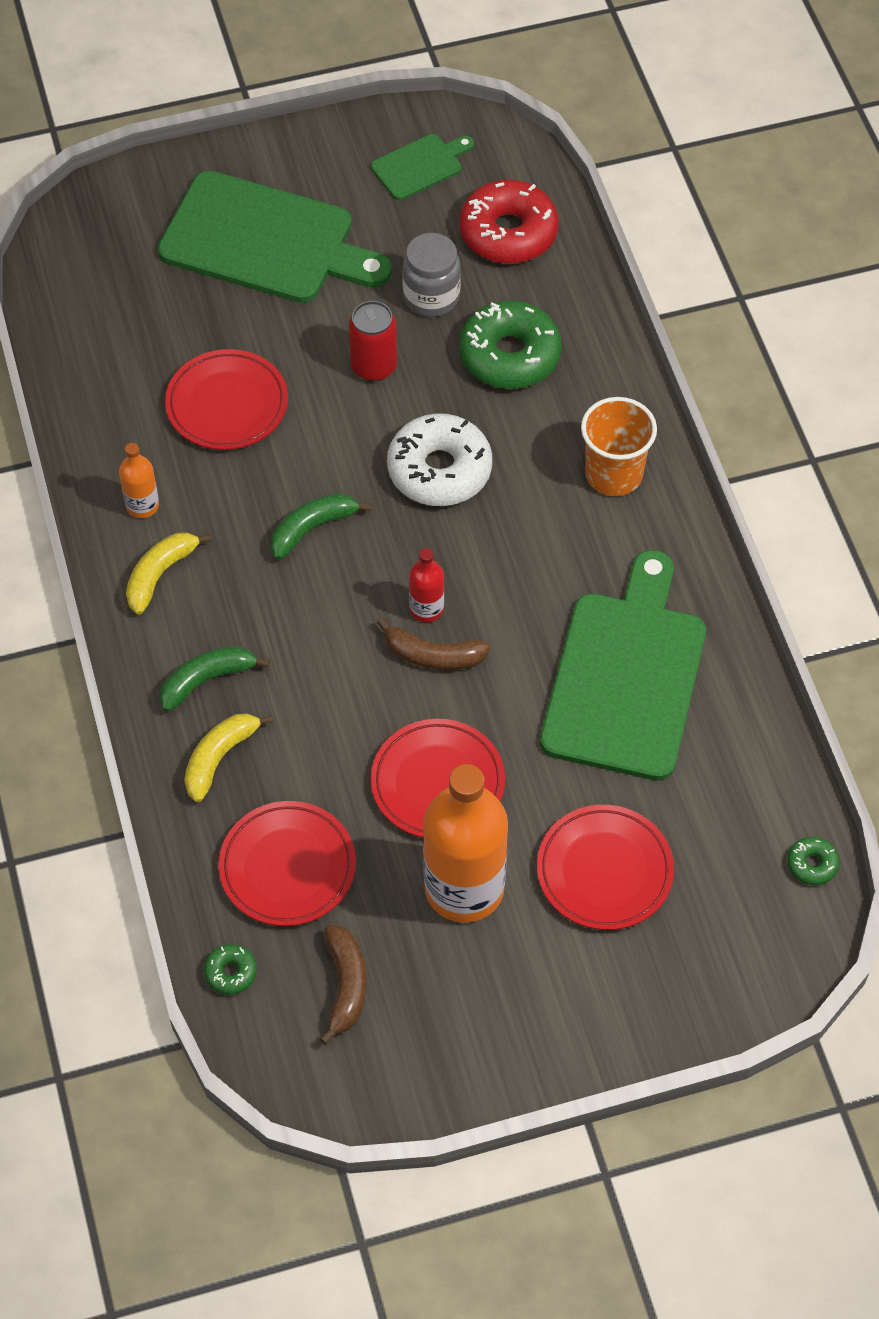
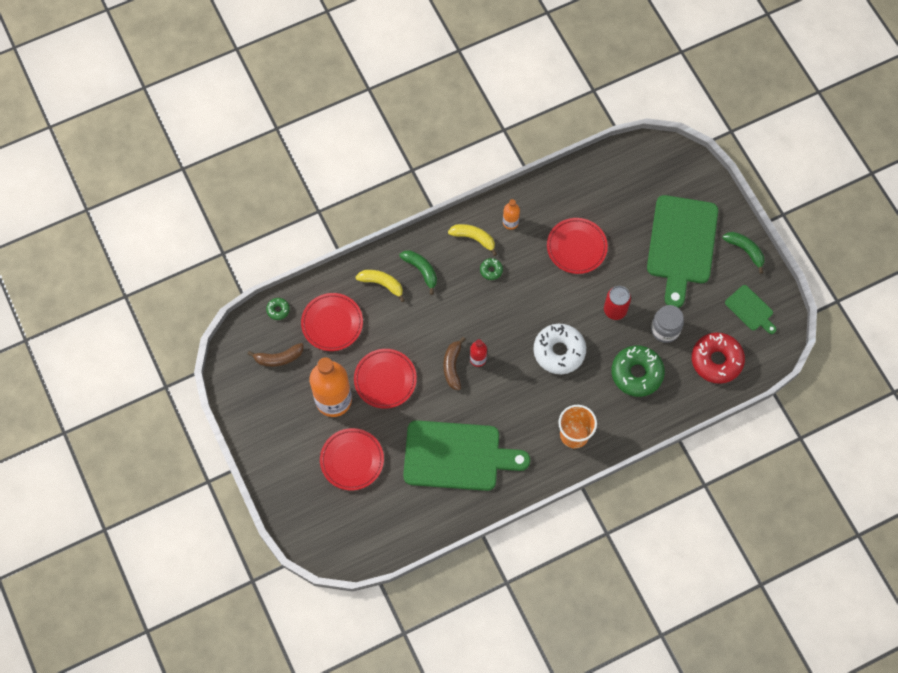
camera: 80 degrees right, 10 degrees up
green banana [271,493,372,560] -> green banana moved to [722,232,765,274]
green donut [787,837,840,885] -> green donut moved to [480,258,503,280]

